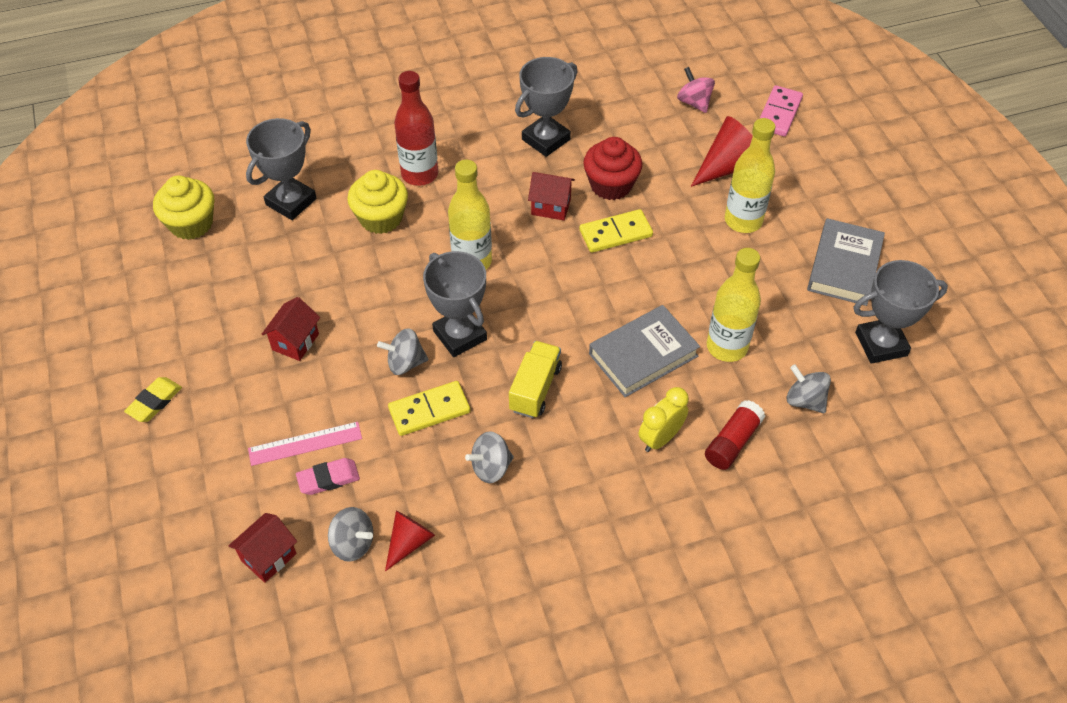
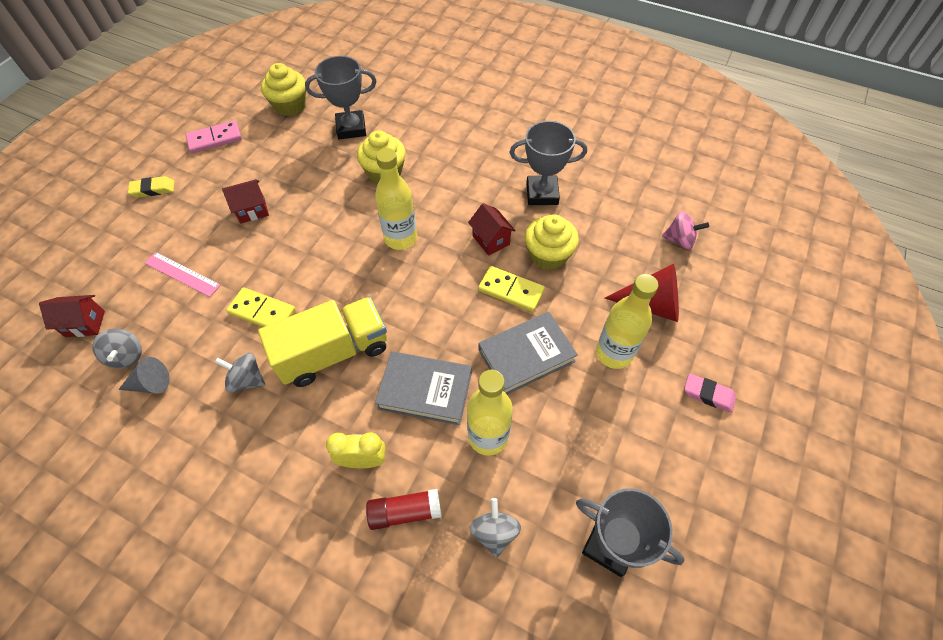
camera: 45 degrees right, 5 degrees up
pink eraser [296,458,360,495] -> pink eraser moved to [684,373,736,413]
grey spinning top [377,328,428,375] -> none
red cone [385,511,435,571] -> grey cone [118,357,170,394]
red bottle [394,71,438,186] -> none
grey trophy [423,251,487,357] -> none
yellow truck [509,341,562,418] -> yellow truck [258,297,387,387], size x1.64
red cupcake [583,137,642,200] -> yellow cupcake [525,215,579,270]
pink spinning top [677,67,715,113] -> pink spinning top turned 90 degrees clockwise [662,212,709,249]
pink domino [759,85,803,137] -> pink domino moved to [185,120,242,153]
grey book [807,218,885,306] -> grey book moved to [478,312,578,394]

